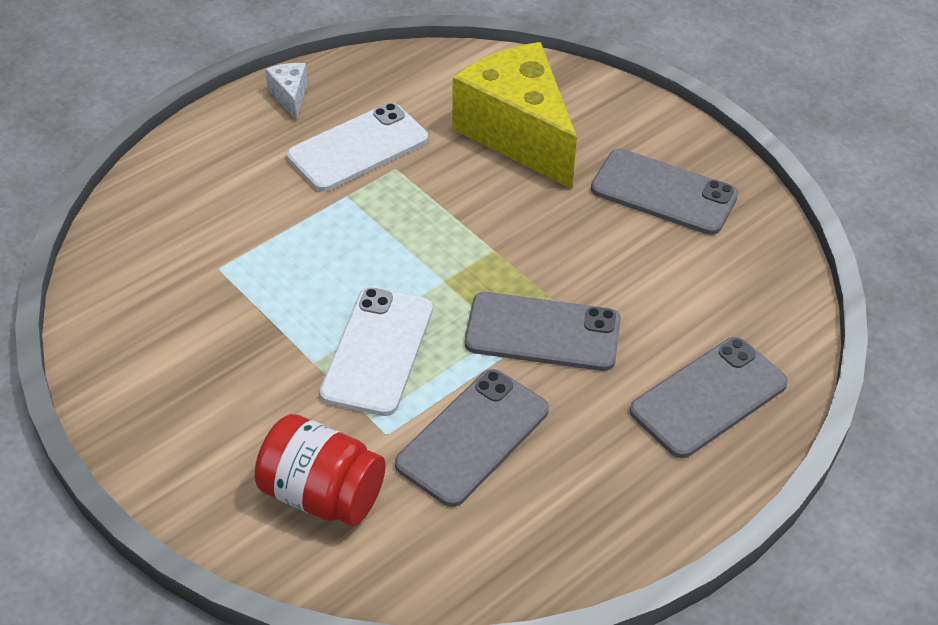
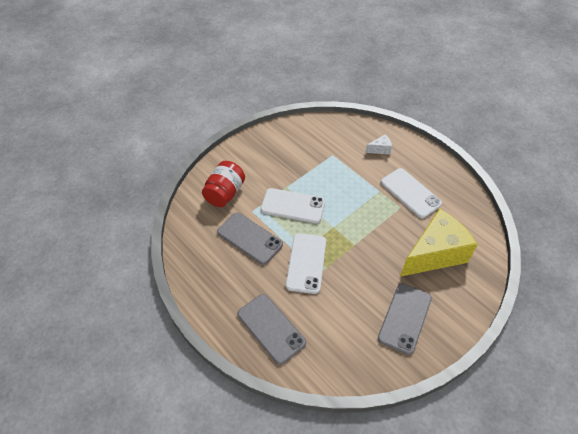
camera: 90 degrees right, 5 degrees up
white cheese [265,63,308,120] -> white cheese moved to [365,134,392,155]
grey phone [465,292,621,371] -> white phone [286,233,326,294]

